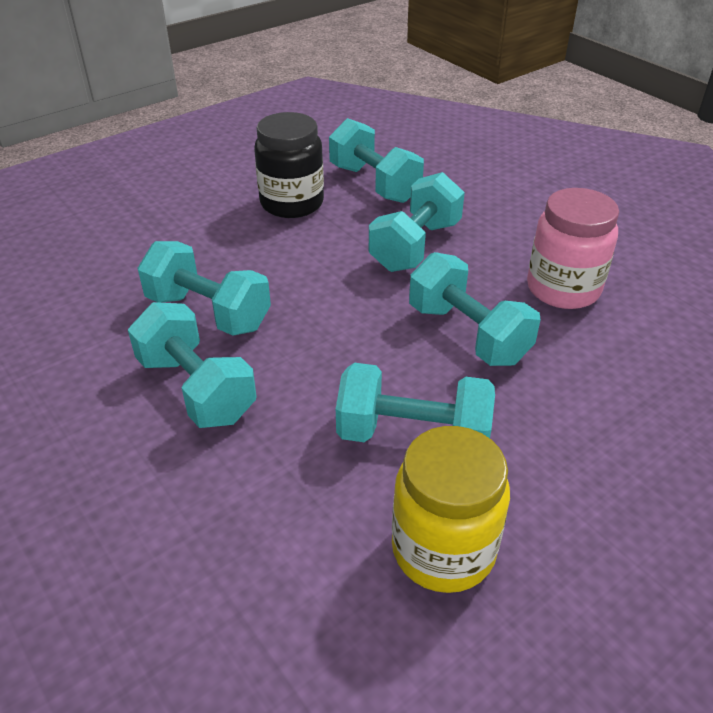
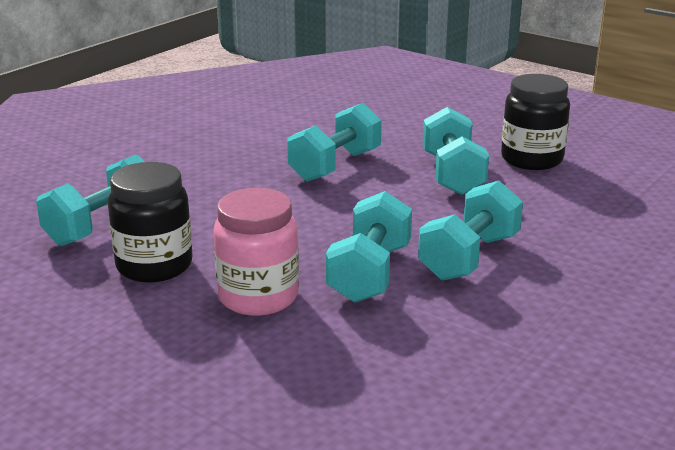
camera: 105 degrees left, 15 degrees down
turquoise dumbbell [369,172,465,272] -> none
yellow jar [392,426,510,593] -> black jar [501,74,570,170]
pink jar [527,188,619,309] -> pink jar moved to [213,188,299,316]

